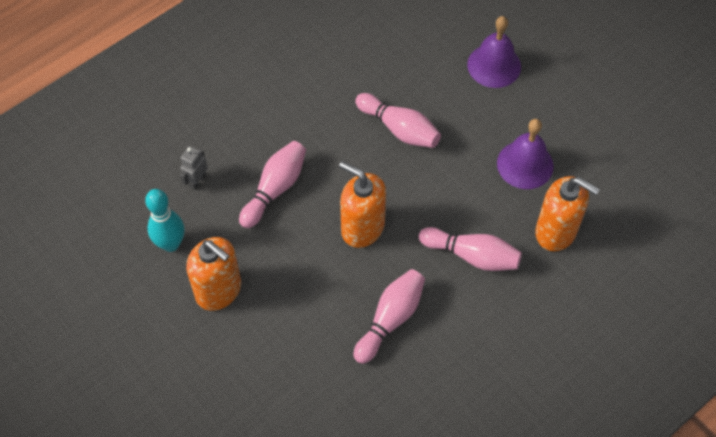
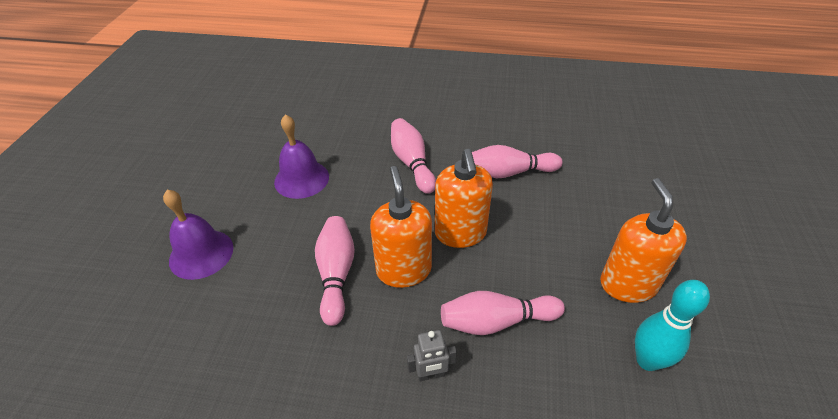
camera: 130 degrees left, 15 degrees down
grey robot [180,146,208,190] -> grey robot moved to [407,330,457,381]
orange soap dispenser [535,176,600,251] -> orange soap dispenser moved to [370,166,432,288]

